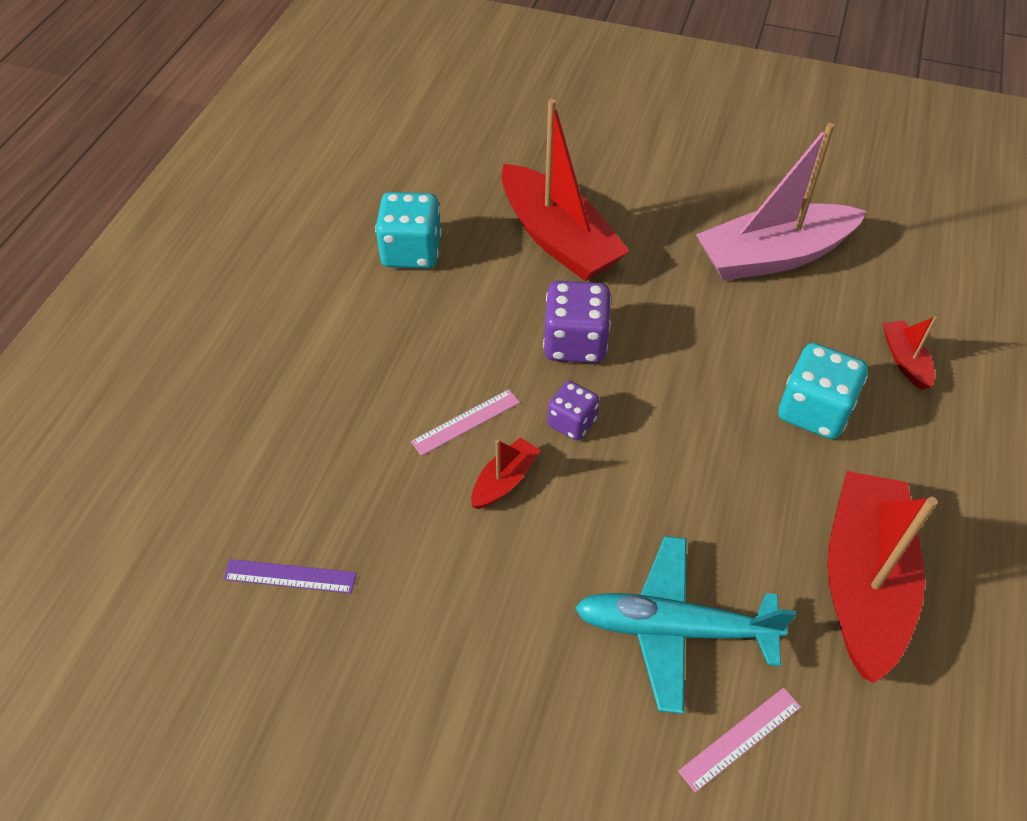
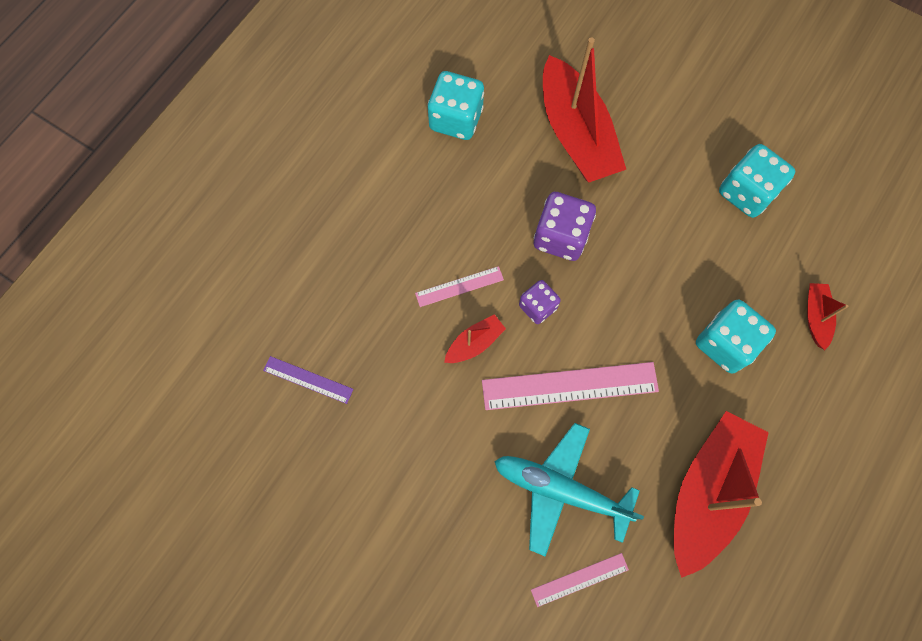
camera: 15 degrees right, 20 degrees up
pink boat [696,123,867,281] -> turquoise dice [719,144,795,218]
none -> pink ruler [482,362,659,410]

